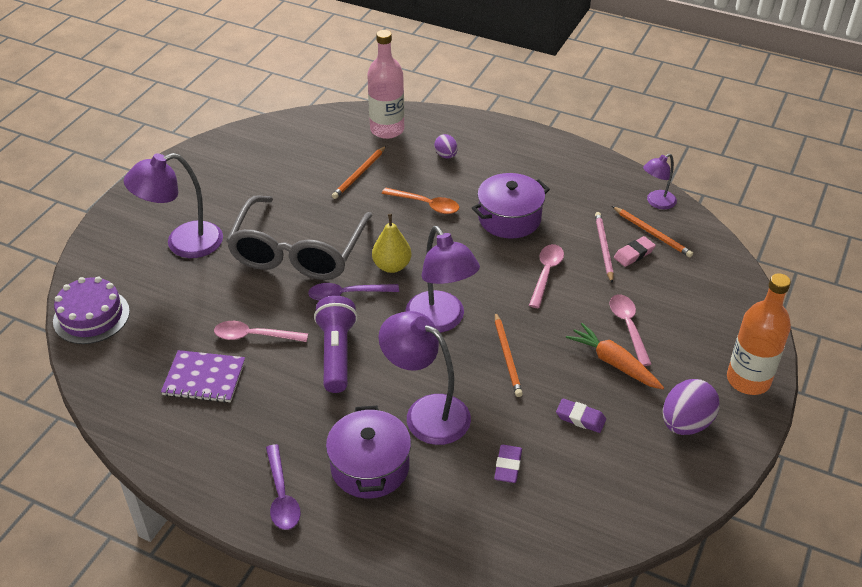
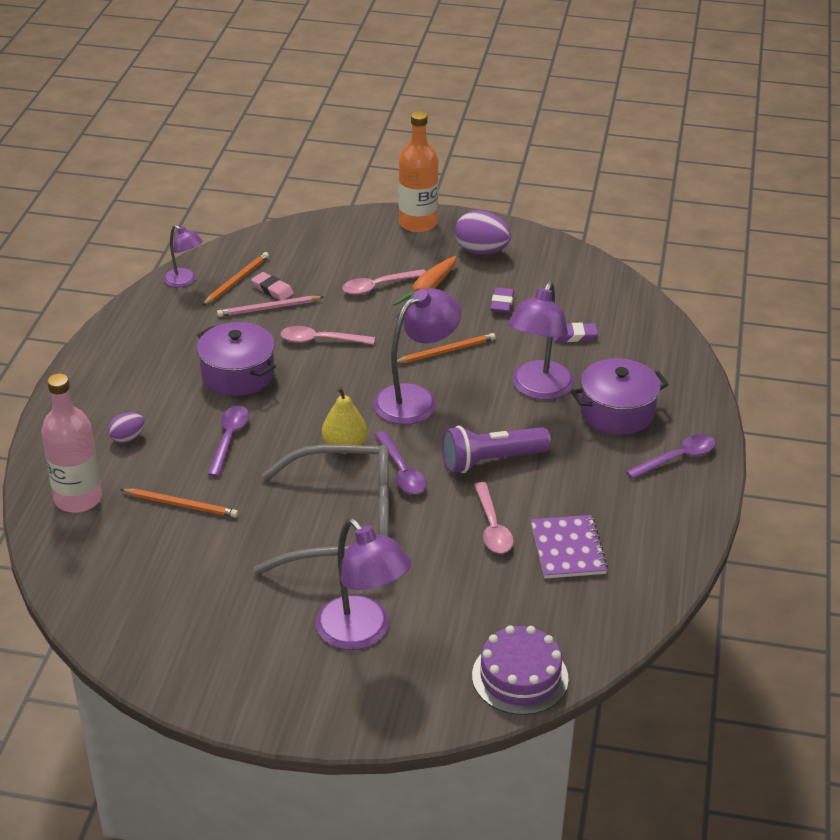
camera: 105 degrees left, 5 degrees down
orange spoon [382,187,459,214] -> purple spoon [207,406,249,477]

